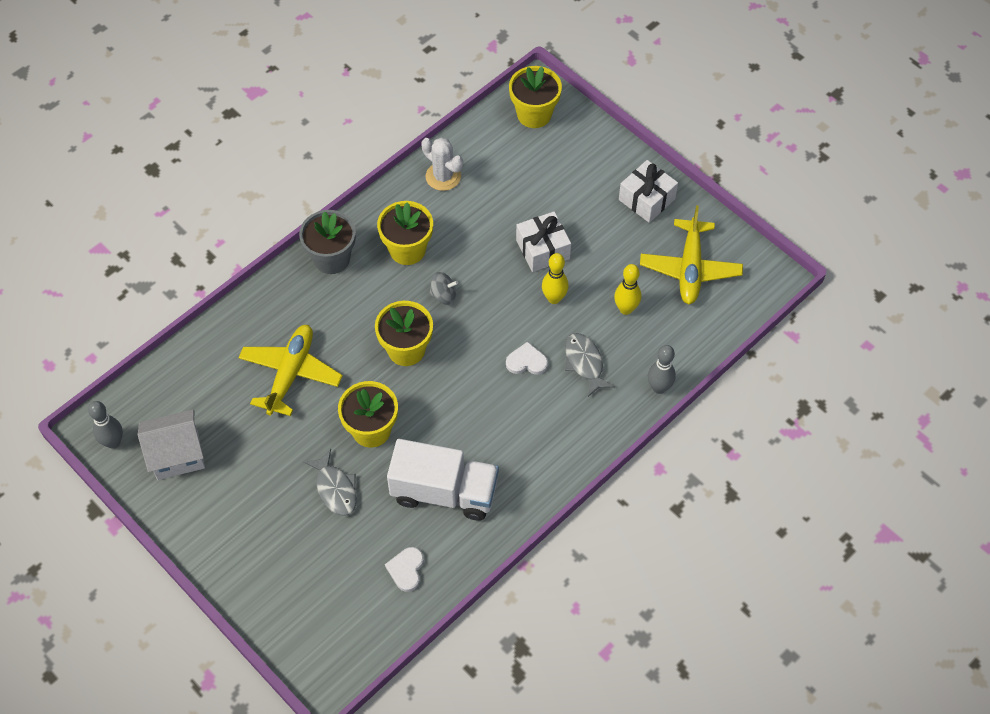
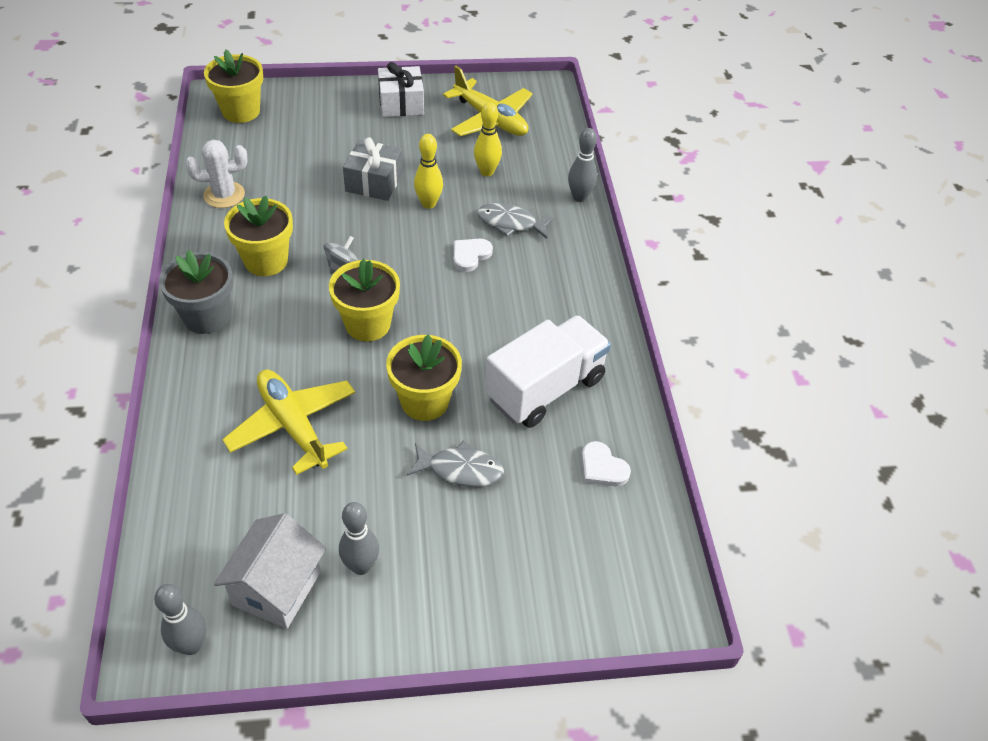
camera: 55 degrees left, 10 degrees down
white gift [516,211,571,272] -> grey gift [343,137,403,201]
none -> grey bowling pin [339,502,379,575]

